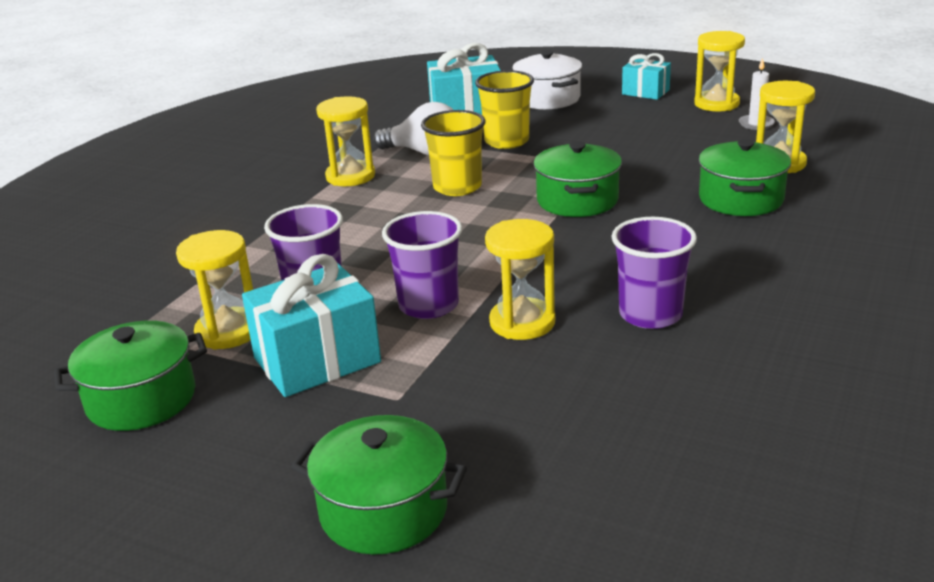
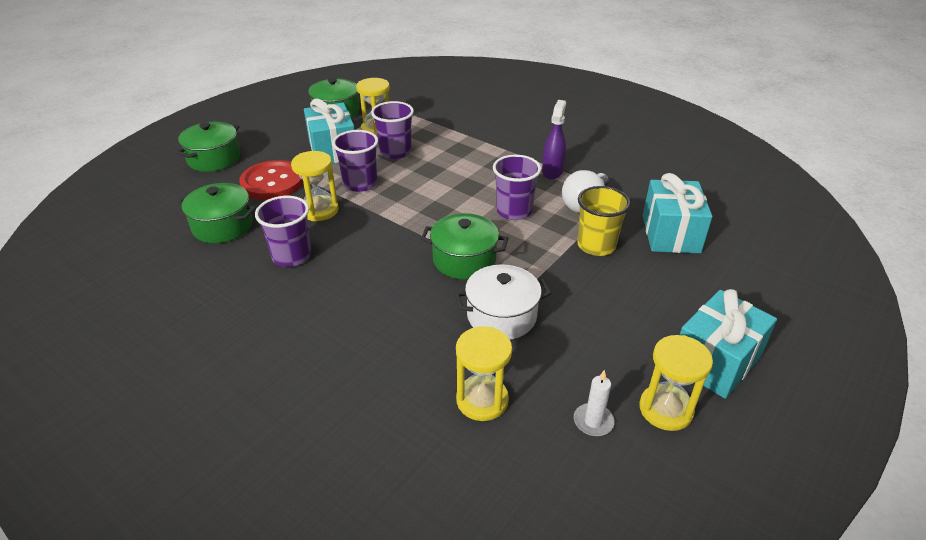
camera: 100 degrees right, 10 degrees up
yellow hourglass [316,96,375,186] -> purple spray bottle [542,100,566,179]
yellow cup [421,110,486,196] -> purple cup [493,155,541,220]
white pot [512,50,582,110] -> white pot moved to [455,264,552,340]
turquoise gift [622,53,671,100] -> turquoise gift [680,289,777,399], size x1.69
green pot [698,139,791,216] -> green pot moved to [178,183,256,243]
none -> red button [239,160,303,200]

